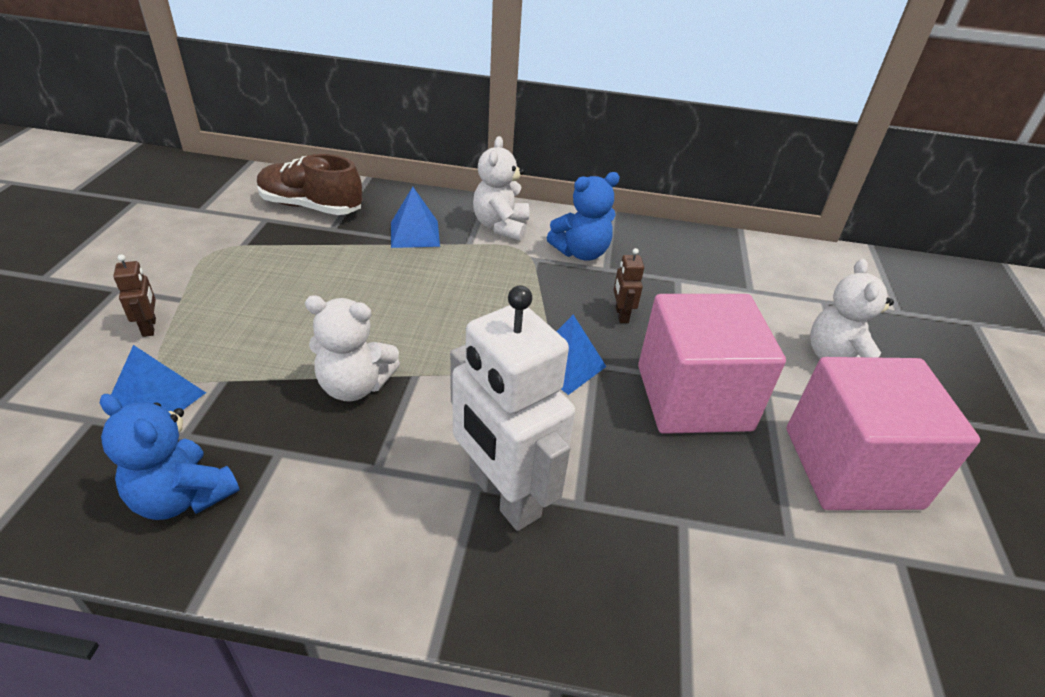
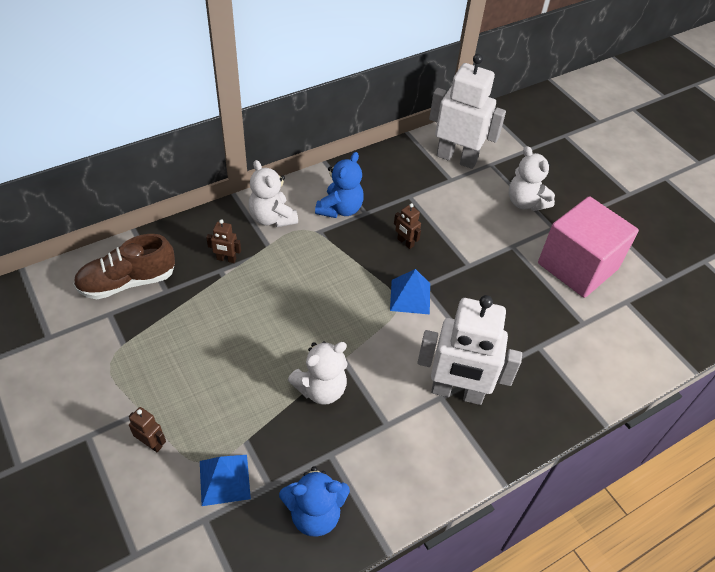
camera: 40 degrees left, 10 degrees up
blue pyramid [391,187,440,248] -> brown robot [206,219,241,263]
pink cube [638,294,786,434] -> none
none -> white robot [429,54,506,169]

